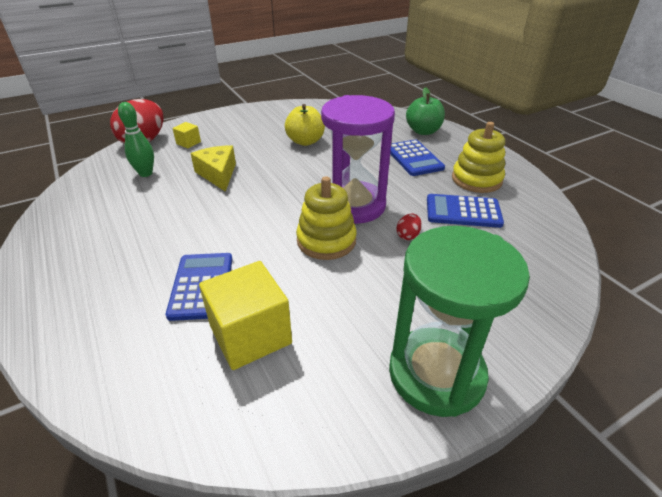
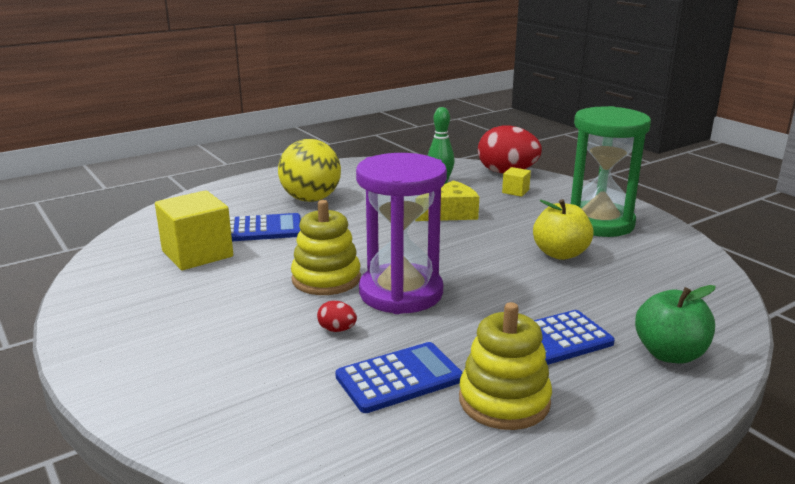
camera: 85 degrees right, 15 degrees down
green hourglass [389,226,530,417] -> green hourglass moved to [571,106,651,237]
blue calculator [427,194,504,228] -> blue calculator turned 60 degrees clockwise [335,342,463,413]
none -> yellow ball [278,139,341,202]

